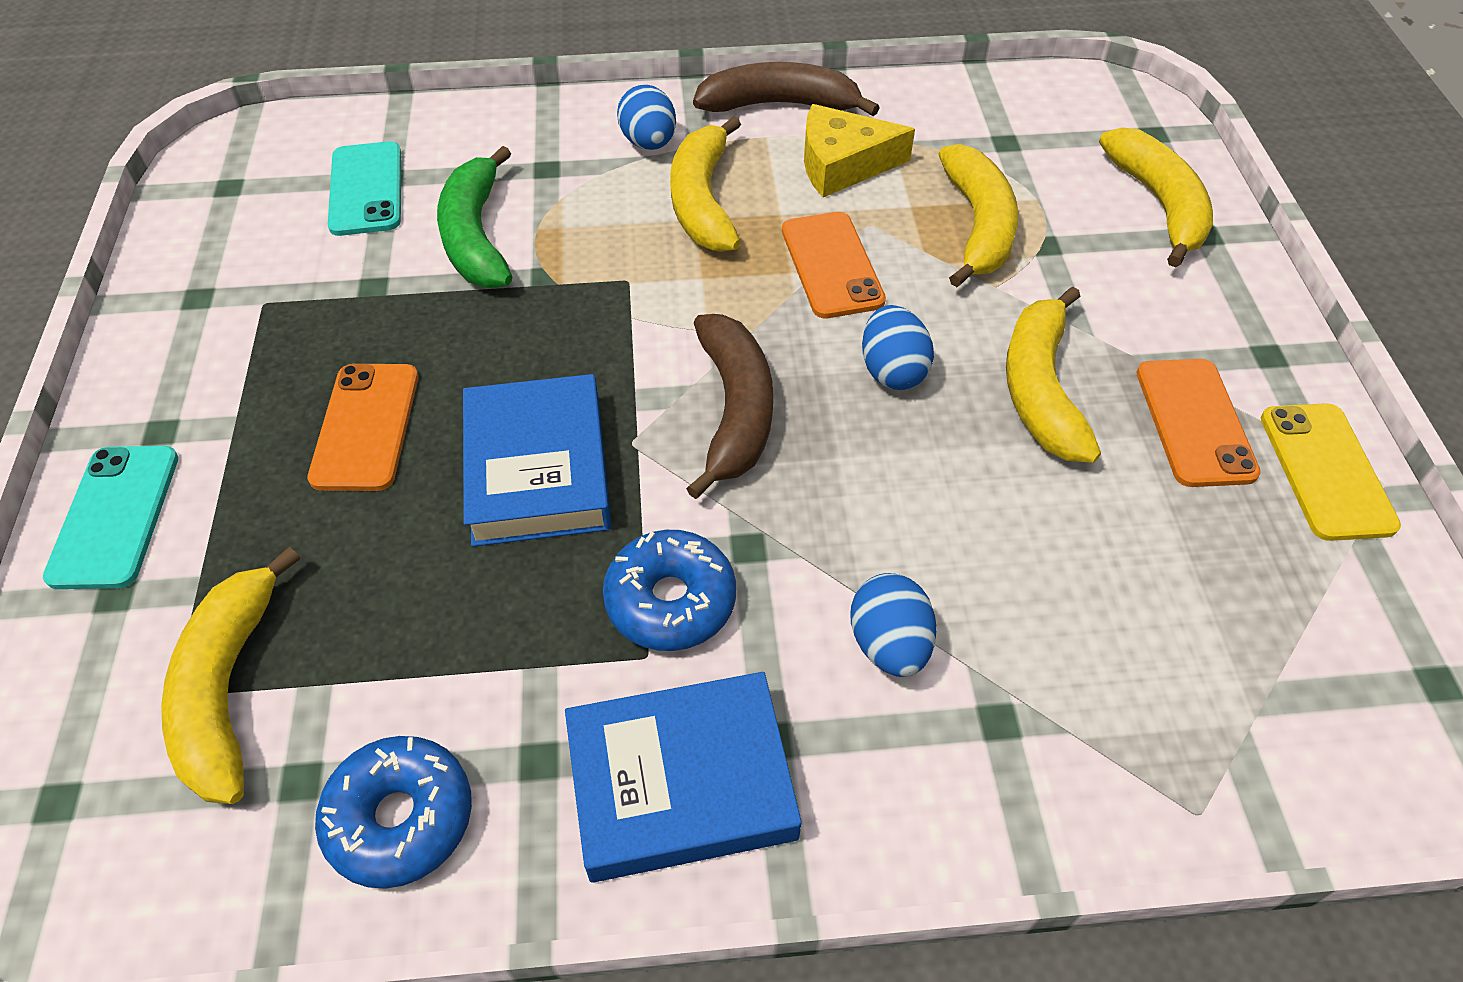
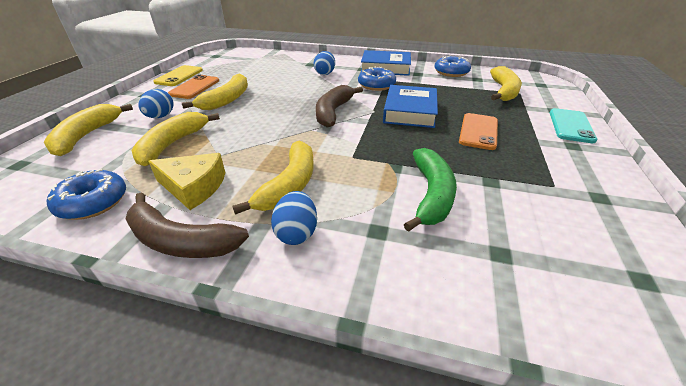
camera: 160 degrees left, 15 degrees down
turquoise phone [328,141,401,236] -> none
orange phone [782,212,886,318] -> none
blue egg [862,305,934,390] -> blue egg moved to [138,89,173,118]
none -> blue donut [47,168,126,220]

